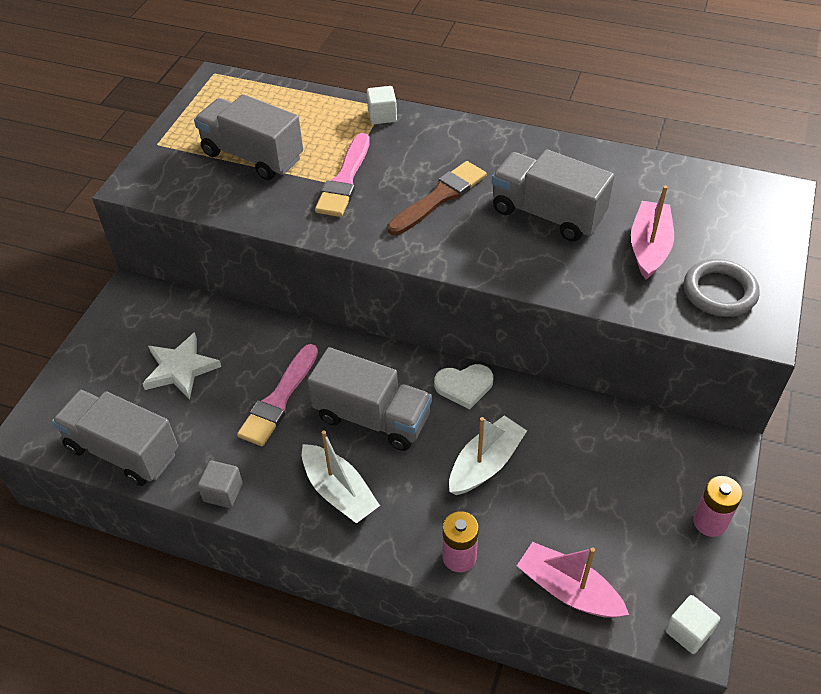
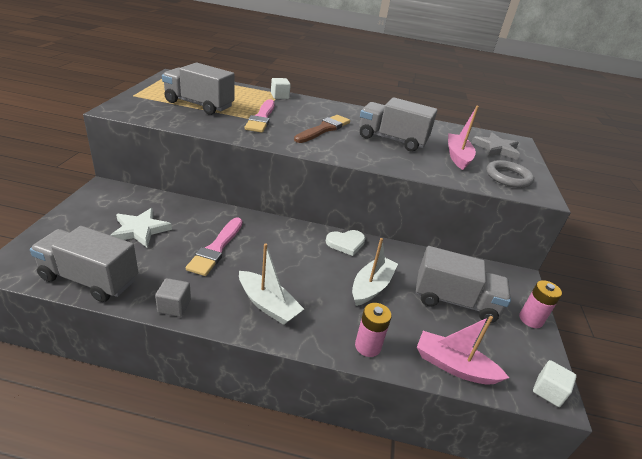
camera: 15 degrees left, 15 degrees down
grey truck [307,347,432,451] -> grey truck moved to [416,246,511,323]
none -> grey star [471,133,520,160]

